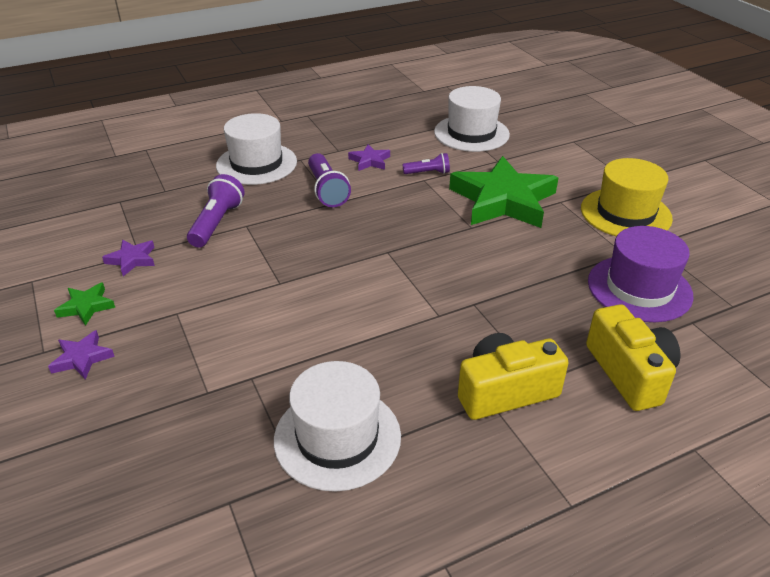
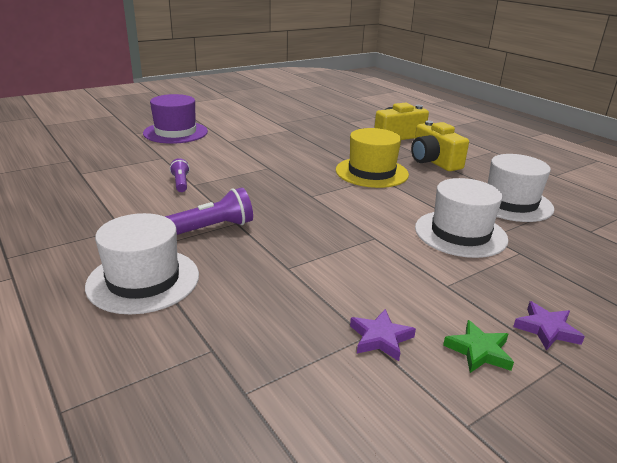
camera: 100 degrees left, 10 degrees down
purple flashlight [187,174,245,248] -> none
purple star [348,144,390,171] -> none
white hat [434,86,510,152] -> white hat moved to [415,178,508,258]
green star [449,156,558,228] -> none
yellow hat [581,158,673,236] -> yellow hat moved to [336,128,409,188]
purple hat [588,226,694,322] -> purple hat moved to [143,94,208,144]

